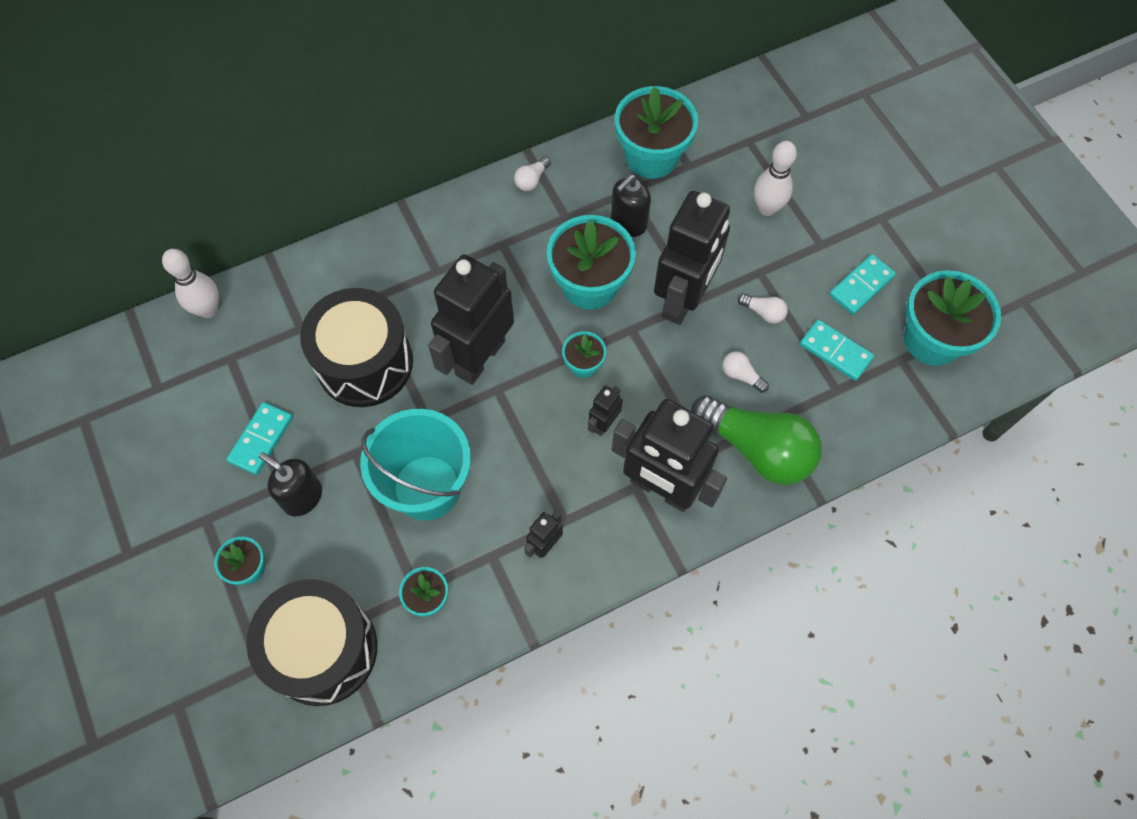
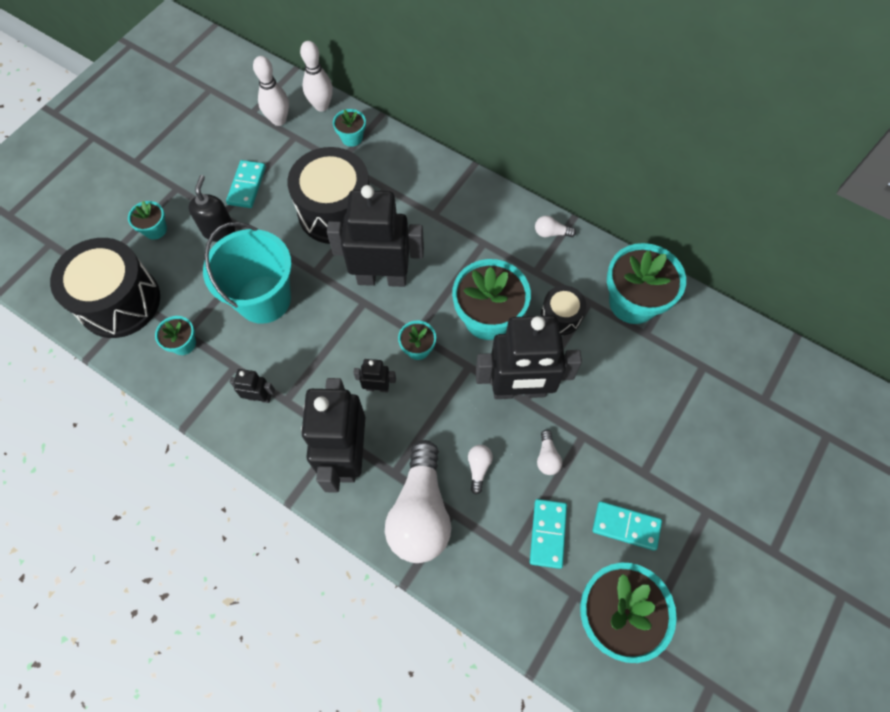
camera: 60 degrees right, 0 degrees up
turquoise domino [227,402,293,475] -> turquoise domino turned 75 degrees counterclockwise [226,160,266,208]
black soap dispenser [611,174,651,237] -> black drum [540,285,586,335]
green light bulb [691,396,822,485] -> white light bulb [385,440,452,563]
white bowling pin [754,141,797,216] -> white bowling pin moved to [253,56,289,126]
none -> turquoise flower pot [333,109,366,147]

